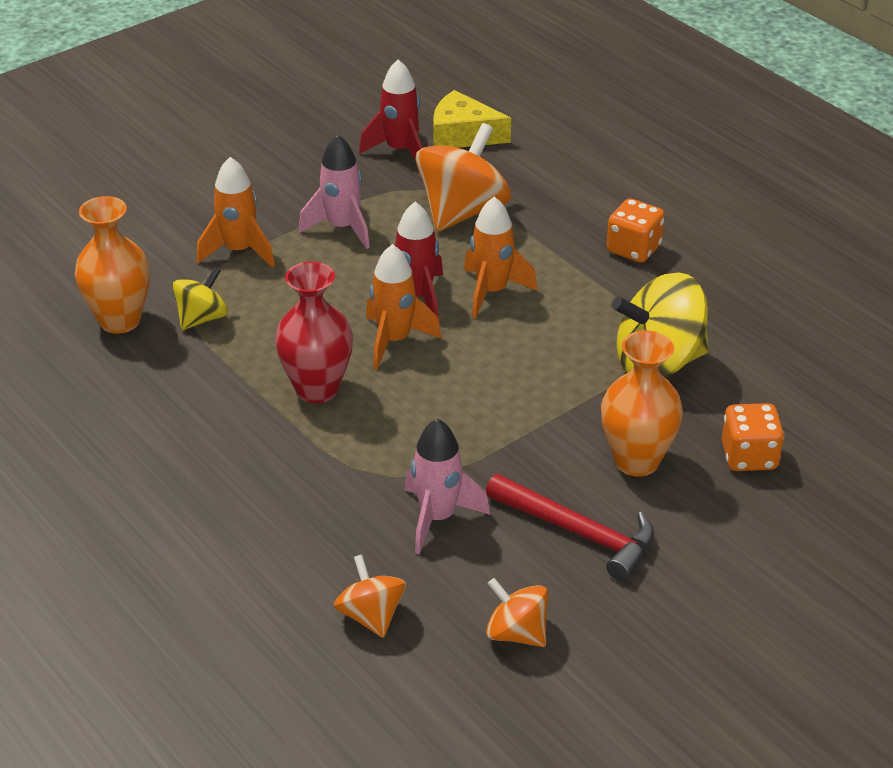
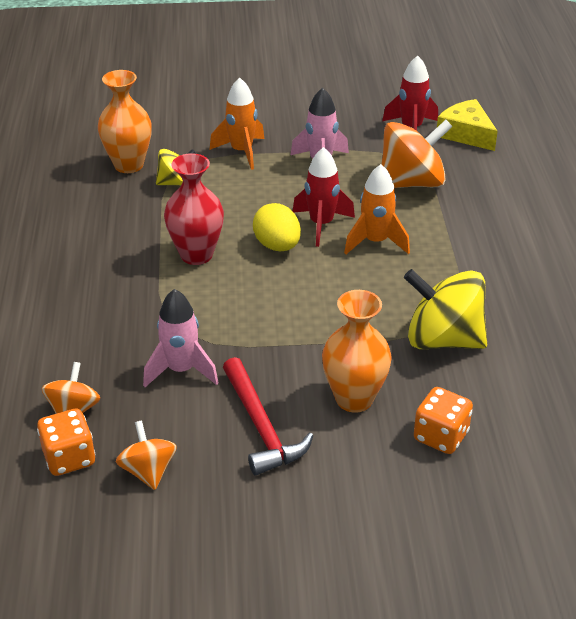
camera: 35 degrees right, 0 degrees up
orange rocket [366,244,442,369] -> yellow egg [253,203,301,251]
orange dice [606,198,665,263] -> orange dice moved to [37,409,95,476]

